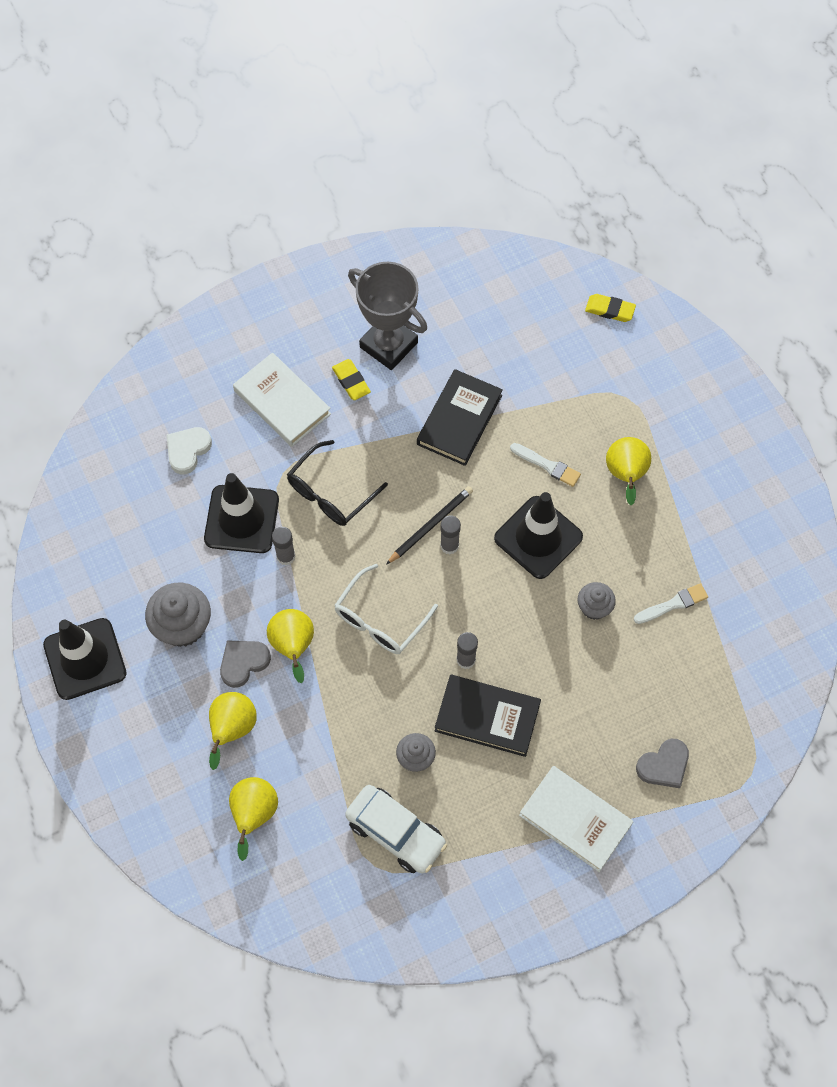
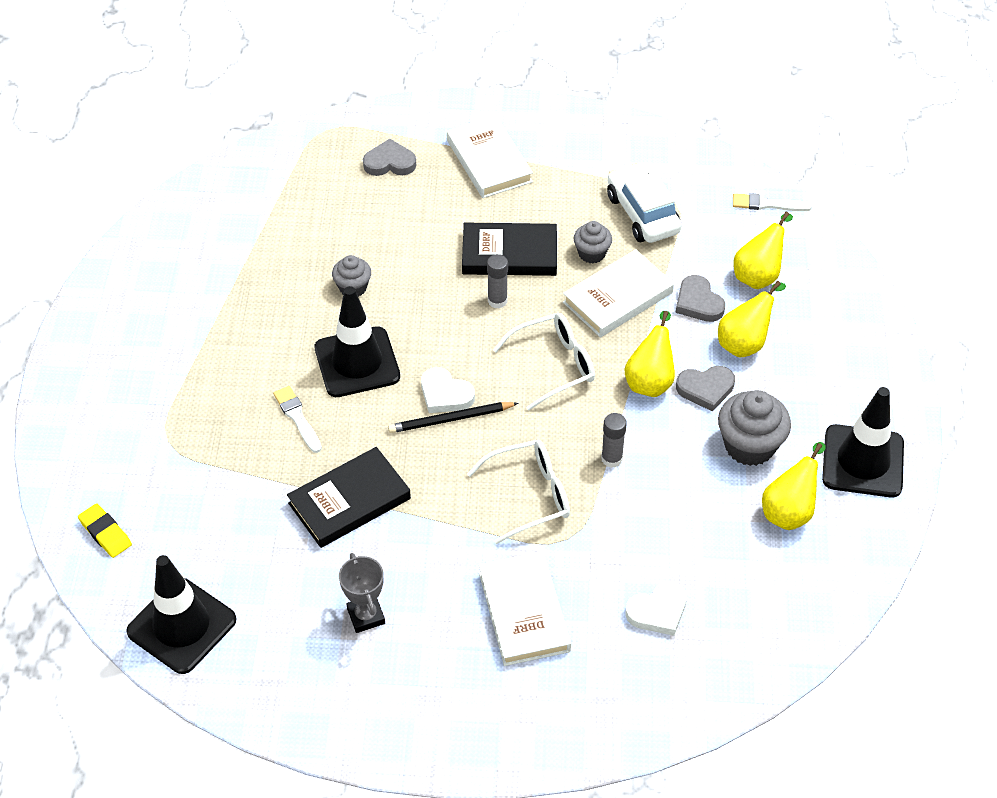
camera: 150 degrees left, 15 degrees down
black traffic cone [204,473,279,553] -> black traffic cone moved to [126,555,236,674]
black glasses [287,440,388,526] -> white glasses [467,440,570,544]
yellow eraser [332,359,371,400] -> none
grey trophy [348,262,427,370] -> grey trophy [339,553,385,633], size x0.57
black book [435,674,541,757] -> black book turned 45 degrees counterclockwise [462,223,557,276]
grey glue stick [440,515,461,554] -> white heart [421,367,475,413]
yellow pear [606,437,651,505] -> yellow pear moved to [762,442,826,530]
white brush [634,583,708,624] -> white brush moved to [733,193,812,211]
none -> white book [563,249,674,338]
none -> grey heart [676,275,725,322]

